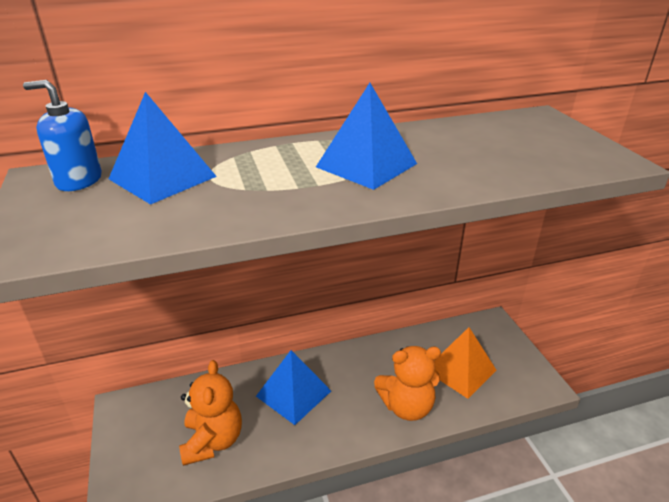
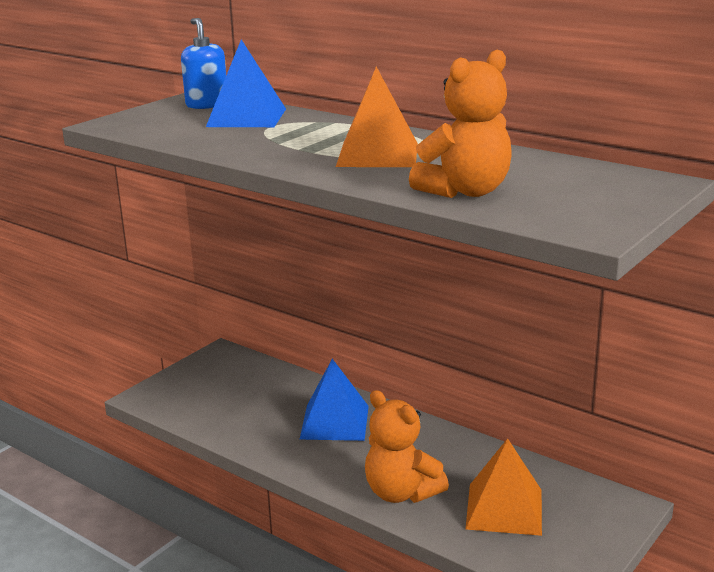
camera: 55 degrees right, 10 degrees down
orange teddy bear [179,360,242,466] -> orange teddy bear moved to [409,50,512,198]
blue pyramid [316,83,417,190] -> orange pyramid [336,67,418,167]

